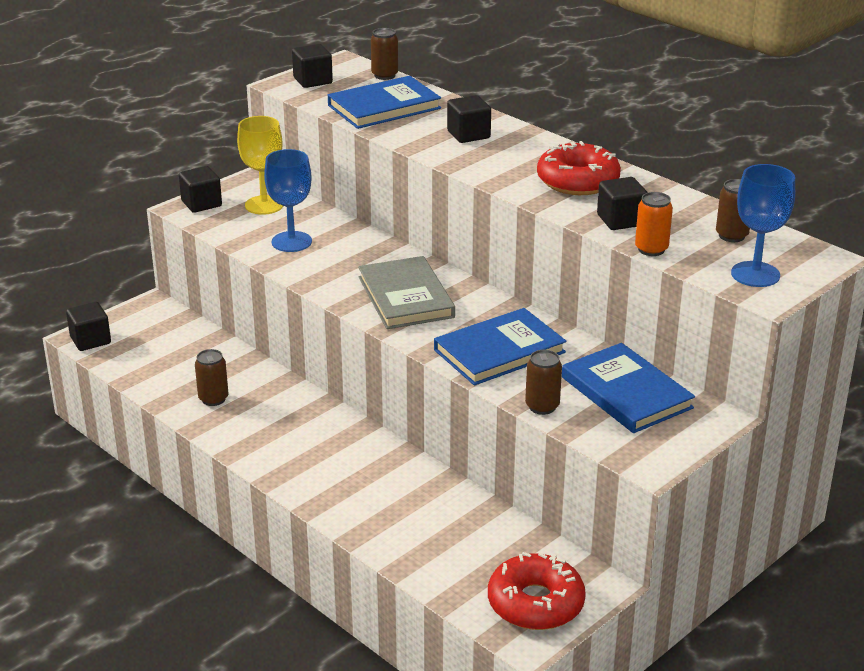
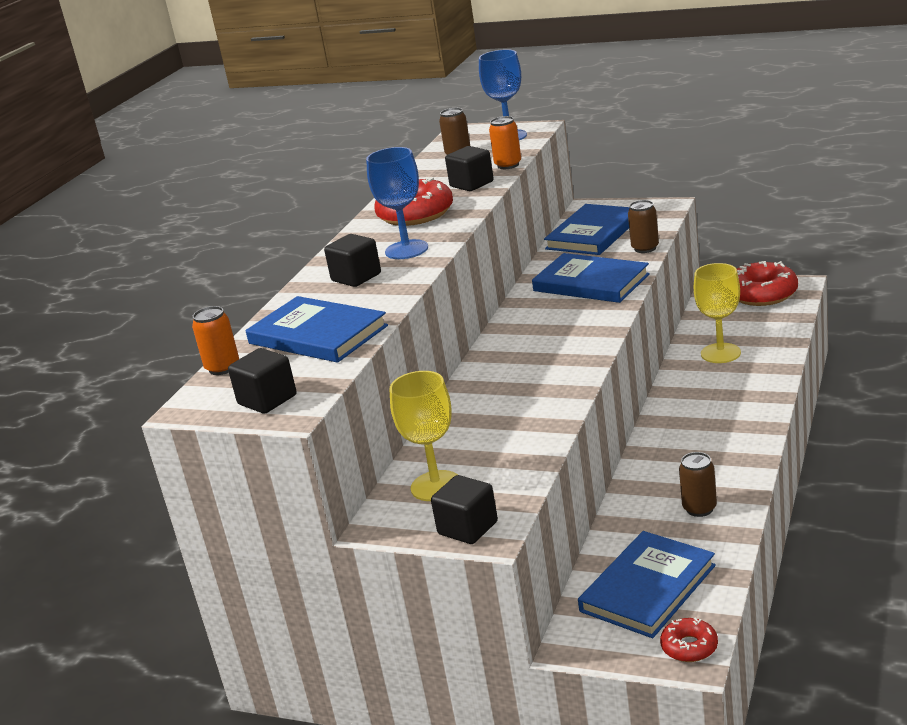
camera: 110 degrees left, 5 degrees down
black cube [66,302,111,351] -> red donut [660,617,718,662]
blue goblet [264,149,312,252] -> blue goblet moved to [366,147,428,259]
grey book [358,256,455,329] -> none
brown can [371,28,398,80] -> orange can [192,306,239,375]
none -> blue book [578,531,716,638]
none -> yellow goblet [694,263,741,363]

